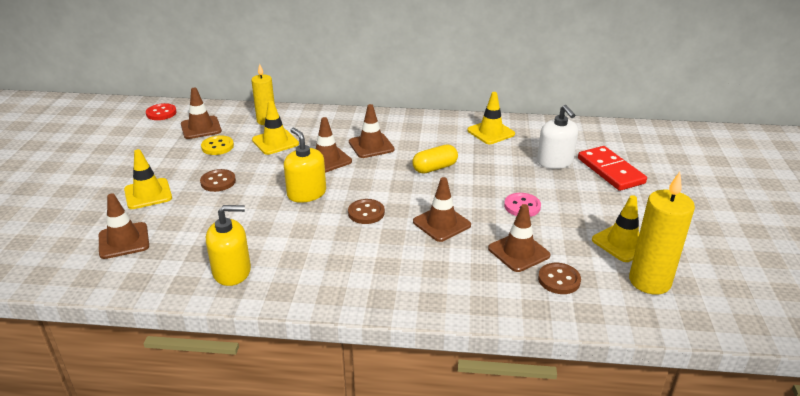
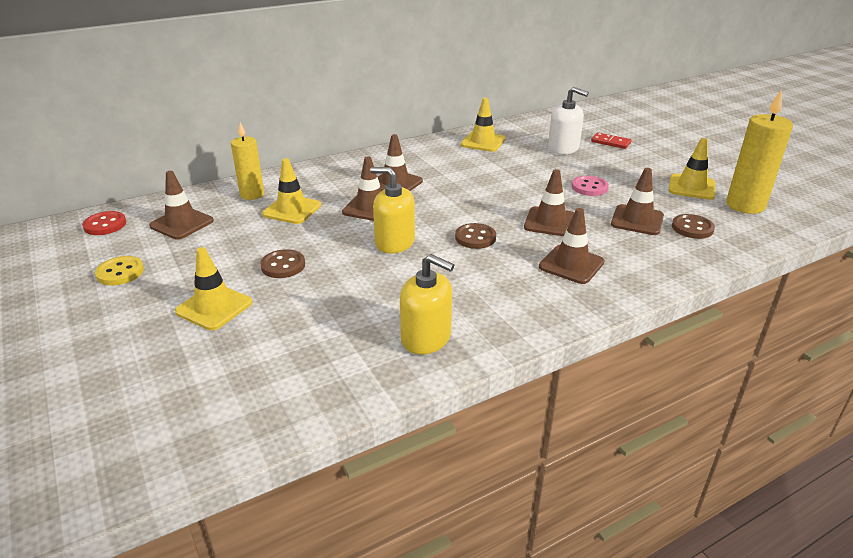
camera: 35 degrees left, 0 degrees up
brown traffic cone [99,193,149,259] -> brown traffic cone moved to [539,208,605,284]
yellow button [201,135,234,155] -> yellow button moved to [95,256,144,285]
yellow soap dispenser [206,205,251,286] -> yellow soap dispenser turned 75 degrees clockwise [400,254,454,355]
yellow capsule [412,145,458,174] -> none
red domino [578,146,647,191] -> red domino [591,132,631,149], size x0.57

